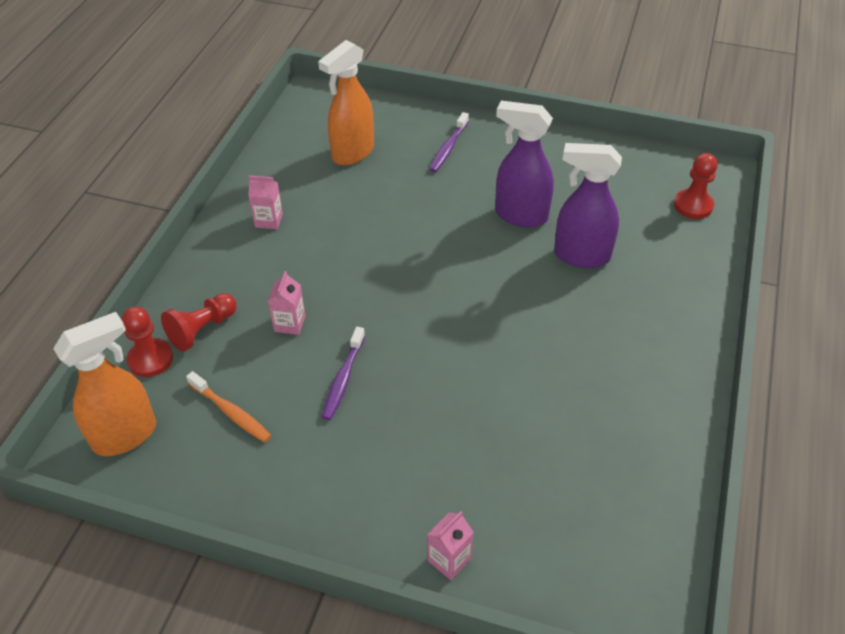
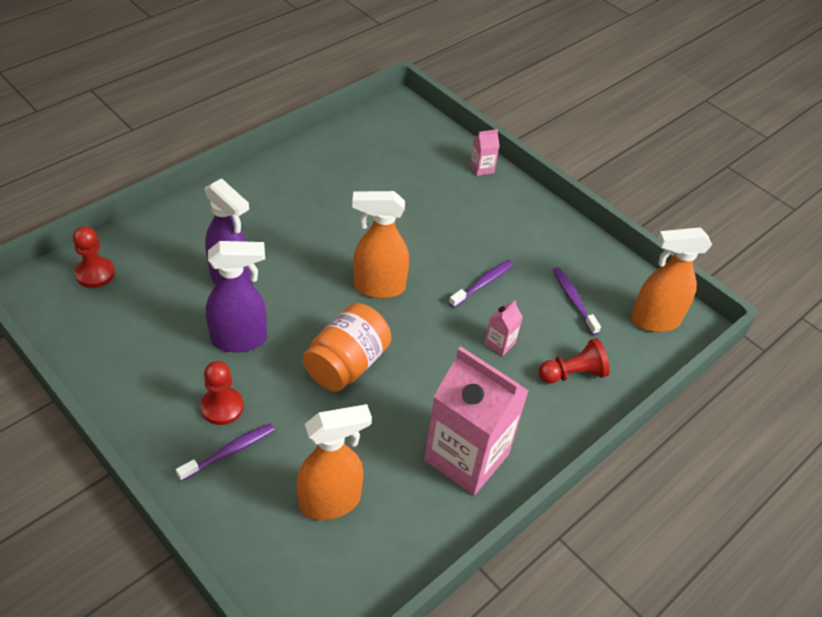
camera: 155 degrees left, 0 degrees up
red pawn [122,307,173,377] -> red pawn moved to [200,361,244,425]
orange toothbrush [186,371,272,442] -> purple toothbrush [553,267,601,335]
pink carton [248,176,283,229] -> pink carton [424,346,529,495], size x2.44
purple spray bottle [495,101,554,227] -> purple spray bottle turned 60 degrees counterclockwise [206,241,267,352]
none -> orange jar [303,303,392,392]
none -> orange spray bottle [352,191,409,299]

